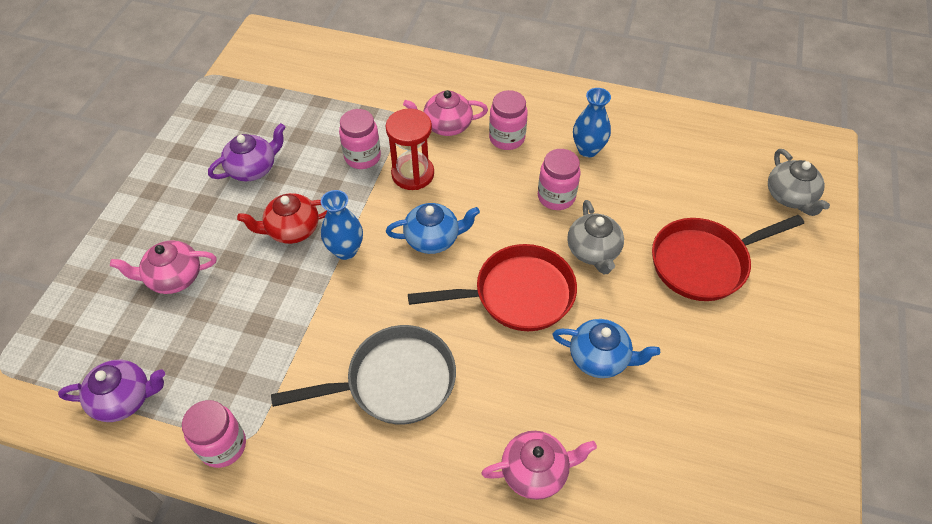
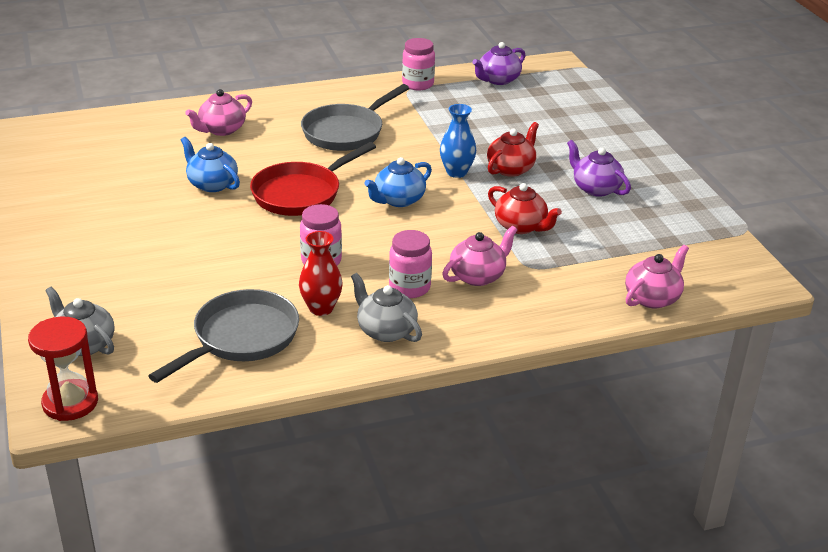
camera: 145 degrees right, 20 degrees down
pink teapot [110,240,217,294] -> pink teapot moved to [625,245,689,309]
purple teapot [208,123,285,181] -> purple teapot turned 120 degrees clockwise [567,140,631,197]
pink jar [339,109,381,169] -> red teapot [488,183,562,234]
red hourglass [386,109,434,190] -> red hourglass moved to [28,316,98,421]
blue teapot [552,319,660,378] -> blue teapot turned 60 degrees clockwise [181,137,240,192]
grey teapot [567,200,624,275] -> grey teapot moved to [351,273,422,342]
blue vase [573,88,611,157] -> red vase [299,231,343,316]
red pan [652,215,804,301] -> none
none -> grey pan [148,289,299,383]

